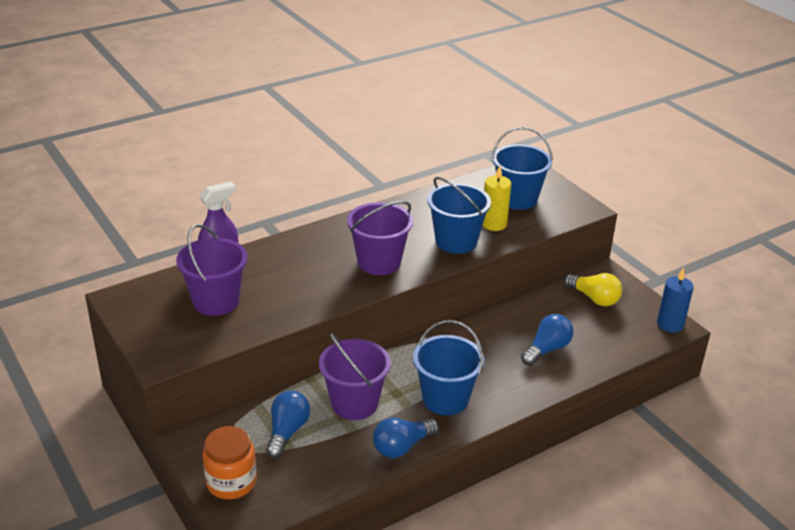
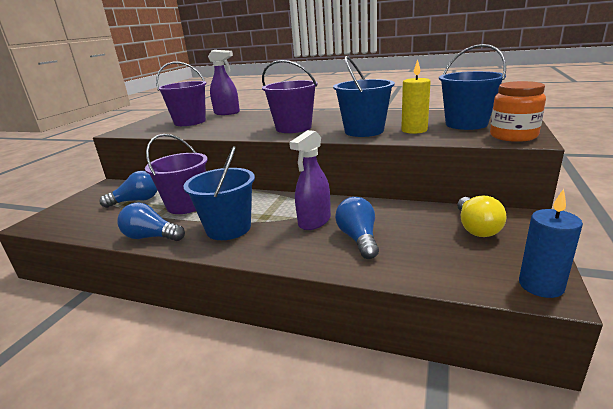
camera: 55 degrees right, 10 degrees down
orange jar [203,426,257,499] -> orange jar moved to [490,81,546,142]
blue light bulb [521,314,573,366] -> blue light bulb turned 105 degrees counterclockwise [335,197,379,259]
none -> purple spray bottle [289,130,331,230]

